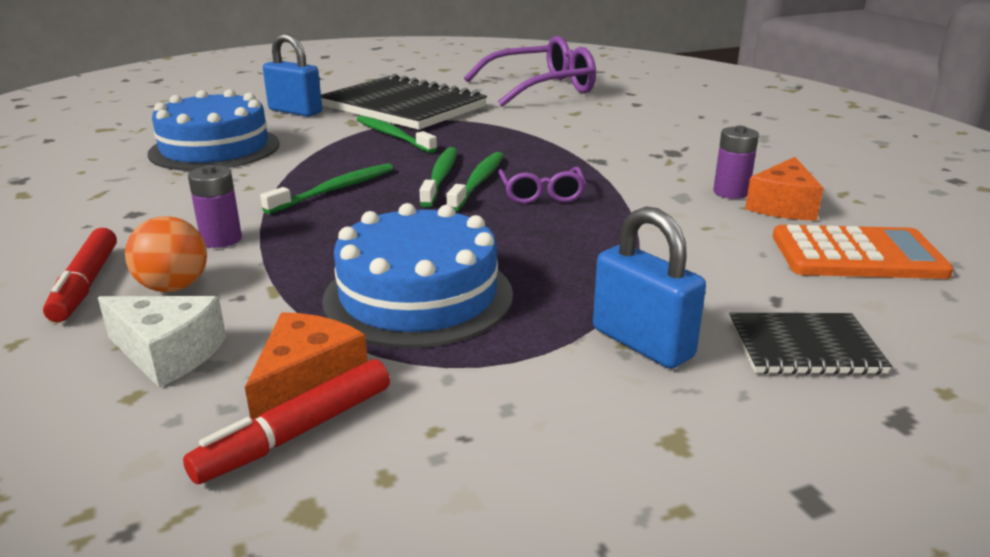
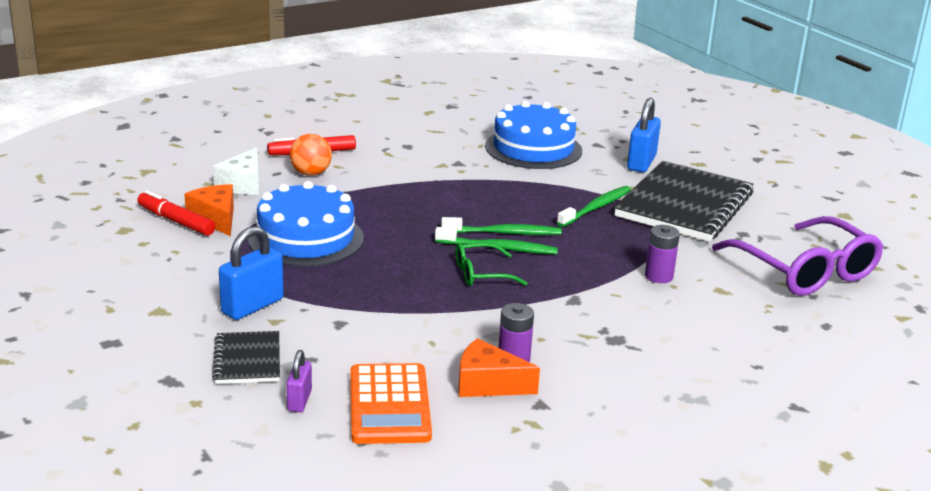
camera: 80 degrees right, 0 degrees up
purple battery [188,165,242,248] -> purple battery moved to [645,225,680,283]
orange cheese [245,312,368,419] -> orange cheese turned 135 degrees counterclockwise [185,184,234,236]
green toothbrush [260,163,394,214] -> none
purple glasses [498,167,586,204] -> green glasses [456,243,527,286]
none -> purple padlock [286,350,312,412]

